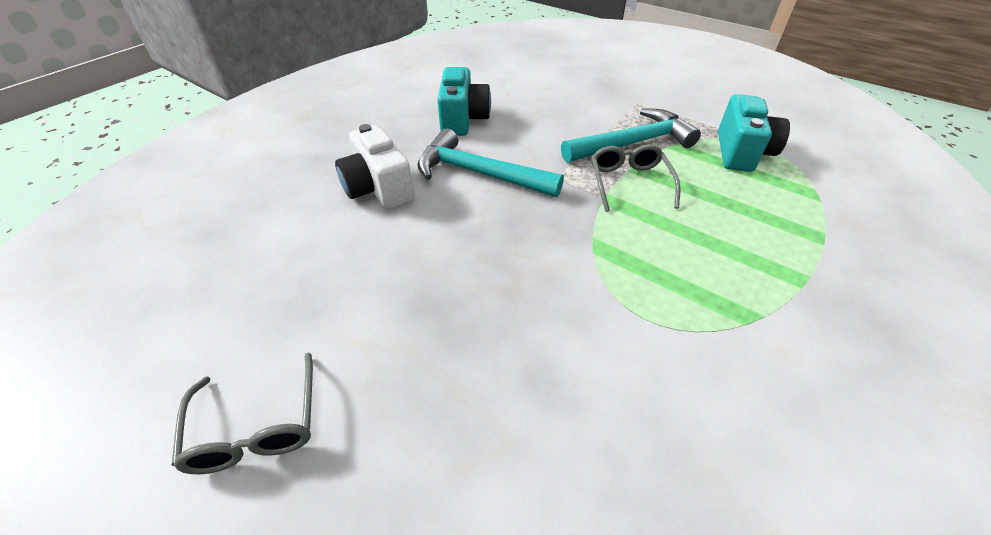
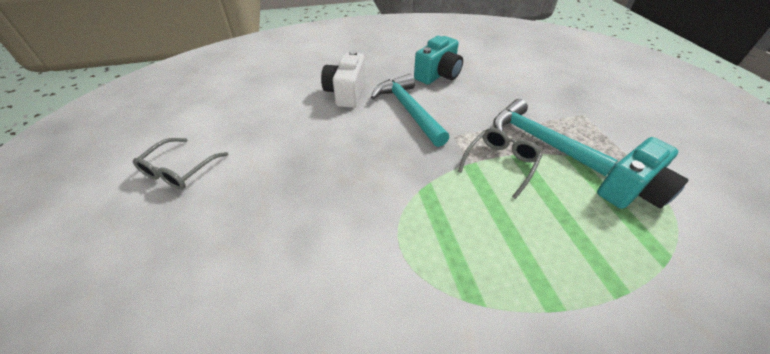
camera: 40 degrees right, 0 degrees up
turquoise hammer [561,108,701,162] -> turquoise hammer turned 150 degrees counterclockwise [493,99,618,176]

